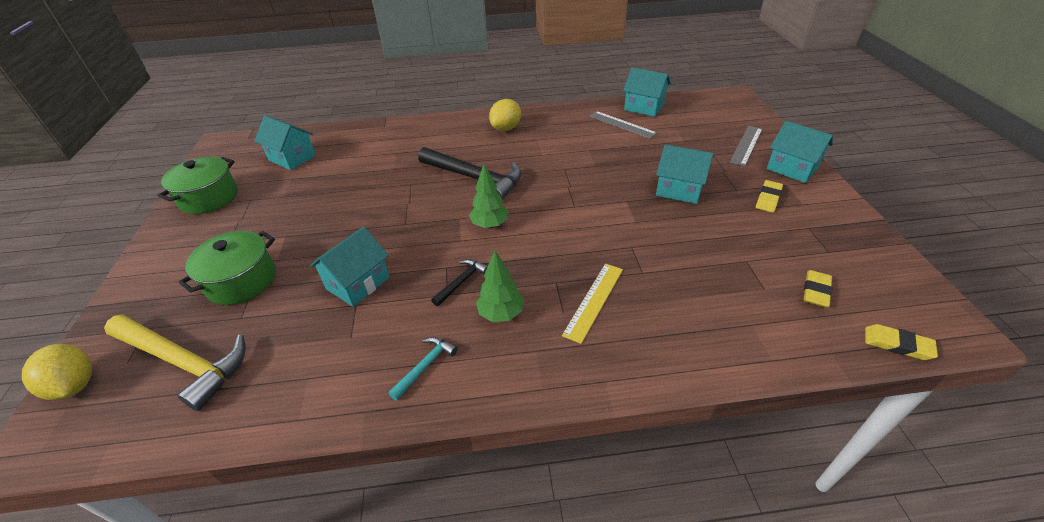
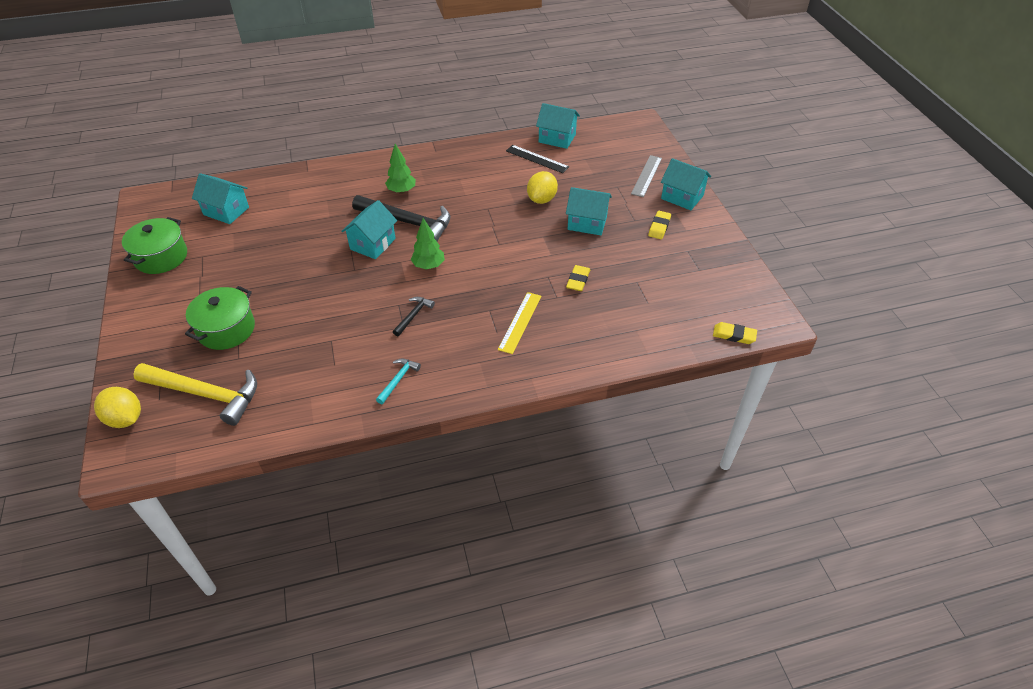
camera: 10 degrees left, 5 degrees up
turquoise house [310,227,390,307] -> turquoise house moved to [341,200,397,259]
green tree [476,250,524,322] -> green tree moved to [385,144,416,194]
yellow lemon [489,99,521,131] -> yellow lemon moved to [527,171,558,204]
grey ruler [589,111,657,139] -> black ruler [506,145,569,173]
yellow eraser [804,270,833,308] -> yellow eraser moved to [566,265,590,291]

